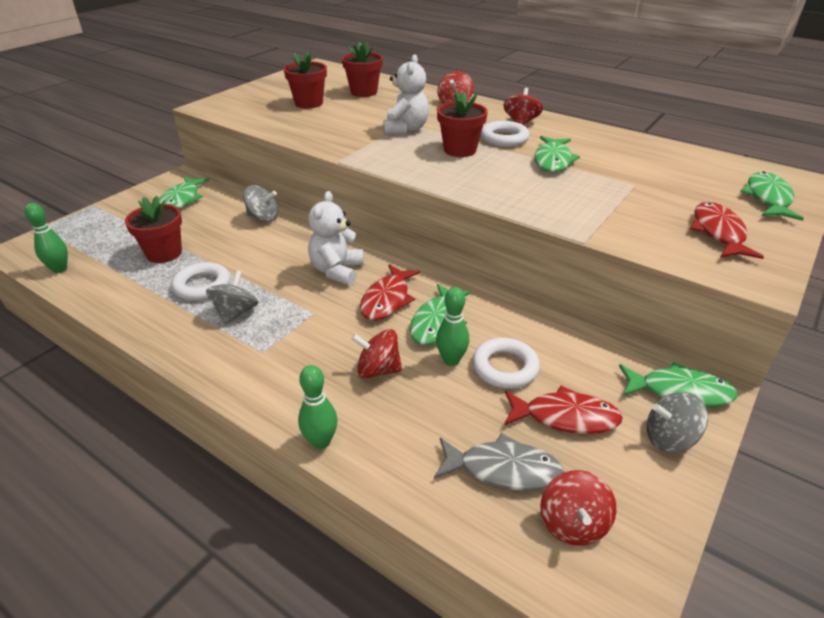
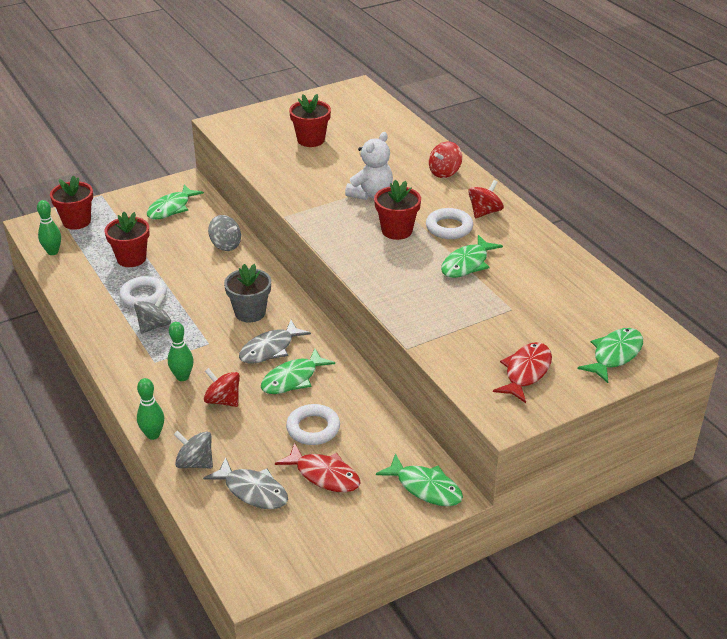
camera: 25 degrees right, 0 degrees up
white teddy bear [308,191,364,285] -> grey flower pot [224,264,271,323]
red flower pot [342,41,383,97] -> red flower pot moved to [50,175,93,230]
red fish [360,264,420,320] -> grey fish [239,320,311,363]
green bowling pin [436,287,469,366] -> green bowling pin moved to [168,322,194,381]
red spinning top [540,470,617,546] -> none
grey spinning top [647,392,708,453] -> grey spinning top moved to [174,431,213,469]

